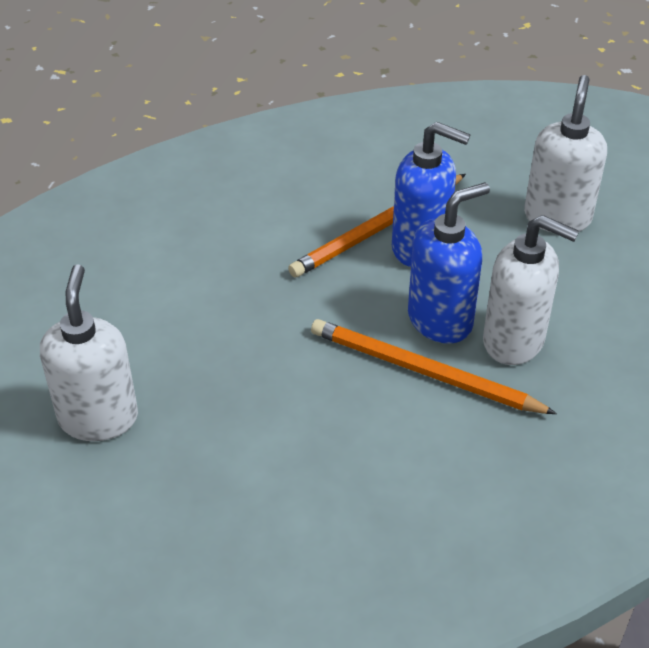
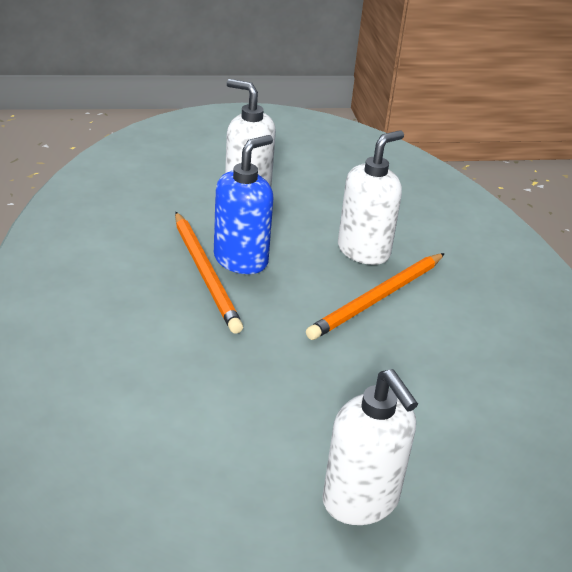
camera: 75 degrees left, 10 degrees down
white soap dispenser [40,264,138,441] -> white soap dispenser turned 135 degrees counterclockwise [322,369,418,525]
blue soap dispenser [408,182,490,344] -> none

